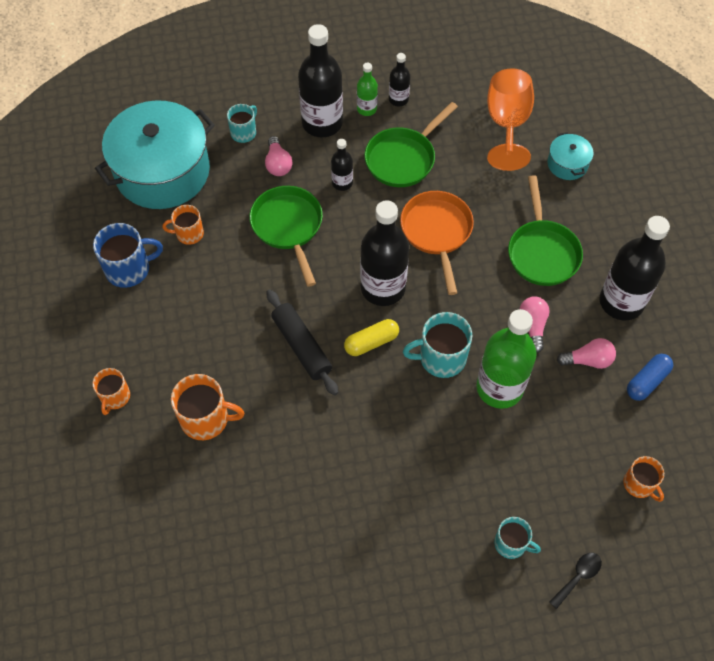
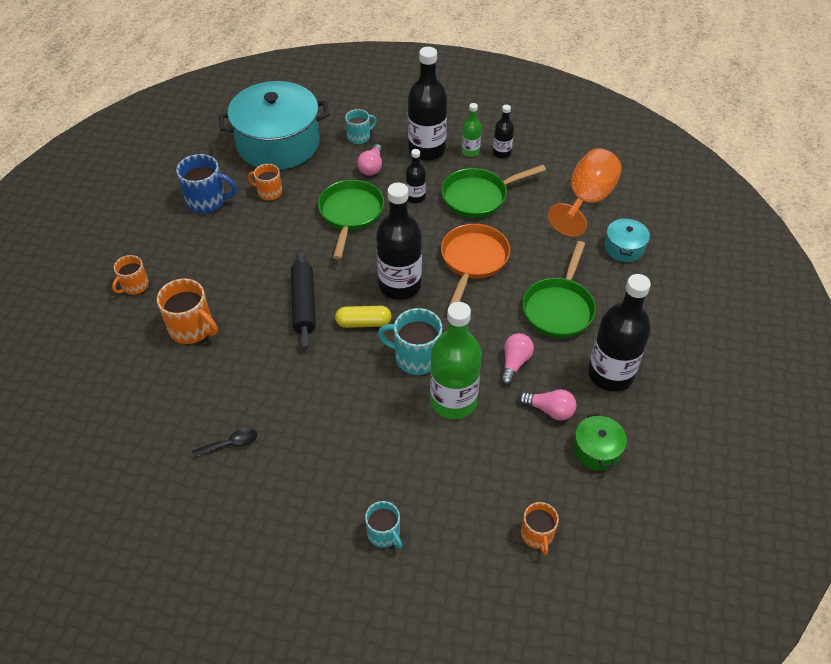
camera: 25 degrees right, 10 degrees down
black spoon [549,552,602,609] -> black spoon moved to [192,428,257,458]
blue capsule [627,354,673,401] -> green pot [573,413,627,470]

